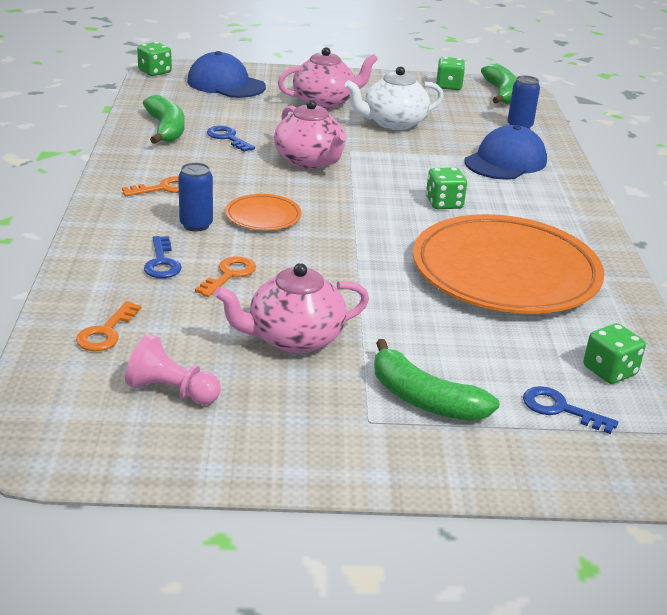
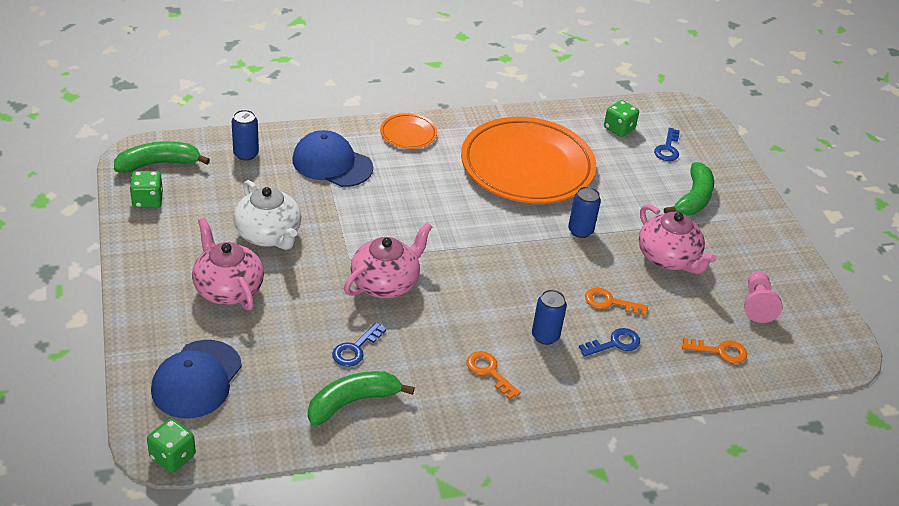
camera: 105 degrees left, 10 degrees up
orange plate [225,194,302,230] -> orange plate moved to [380,113,437,149]
green dice [426,167,467,209] -> none
none -> blue can [568,186,601,238]

